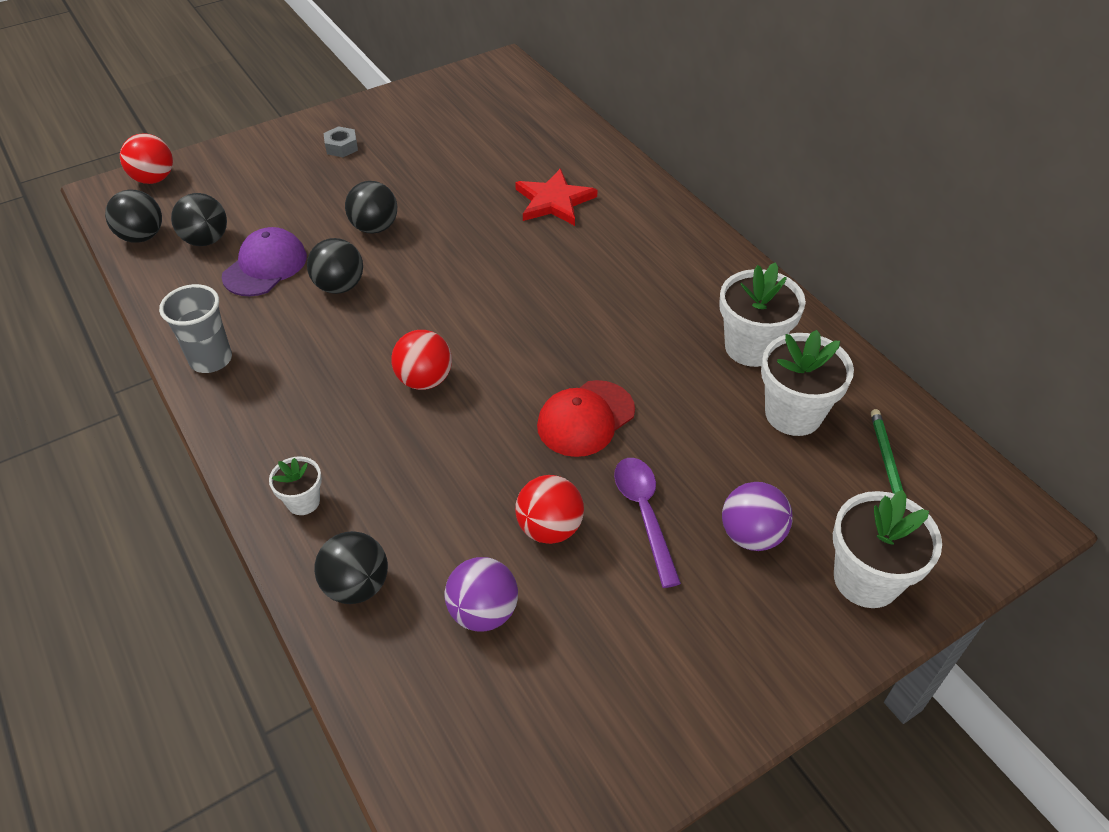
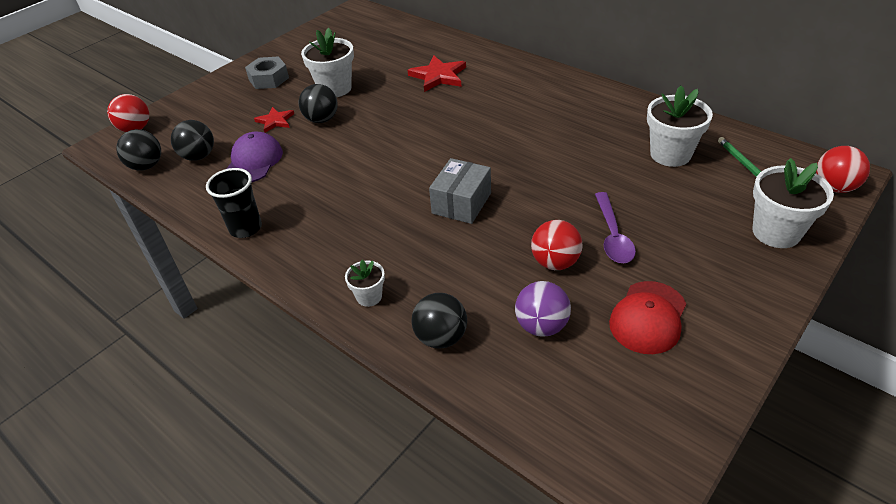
camera: 15 degrees left, 5 degrees down
grey cup [159,284,232,373] -> black cup [206,168,262,238]
black ball [307,238,363,294] -> none
grey nut [324,126,358,157] -> grey nut [245,56,289,89], size x1.54
red ball [391,330,452,390] -> red ball moved to [816,146,870,193]
red cap [537,380,635,457] -> red cap moved to [609,281,686,354]
purple spoon [614,458,681,588] -> purple spoon turned 150 degrees counterclockwise [595,192,636,263]
white flower pot [719,262,806,367] -> white flower pot moved to [301,28,354,97]
purple ball [722,482,793,551] -> none
none -> red star [254,107,294,133]
none -> grey box [429,158,491,224]

